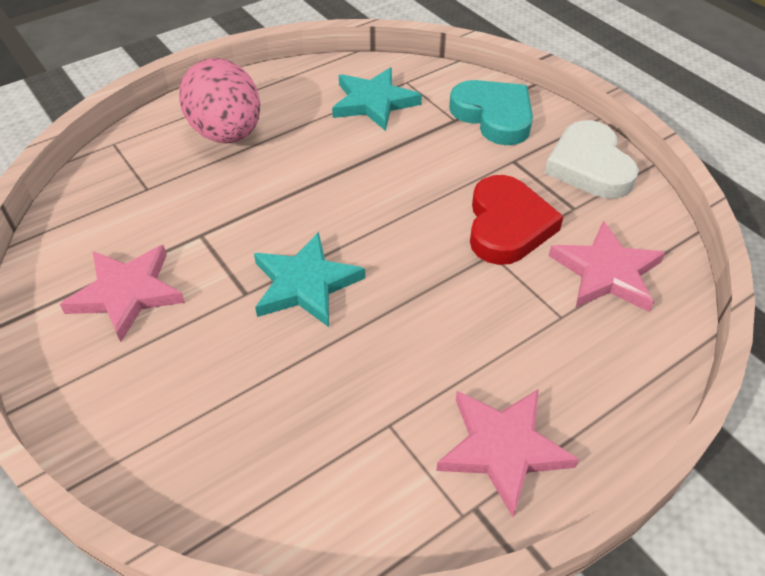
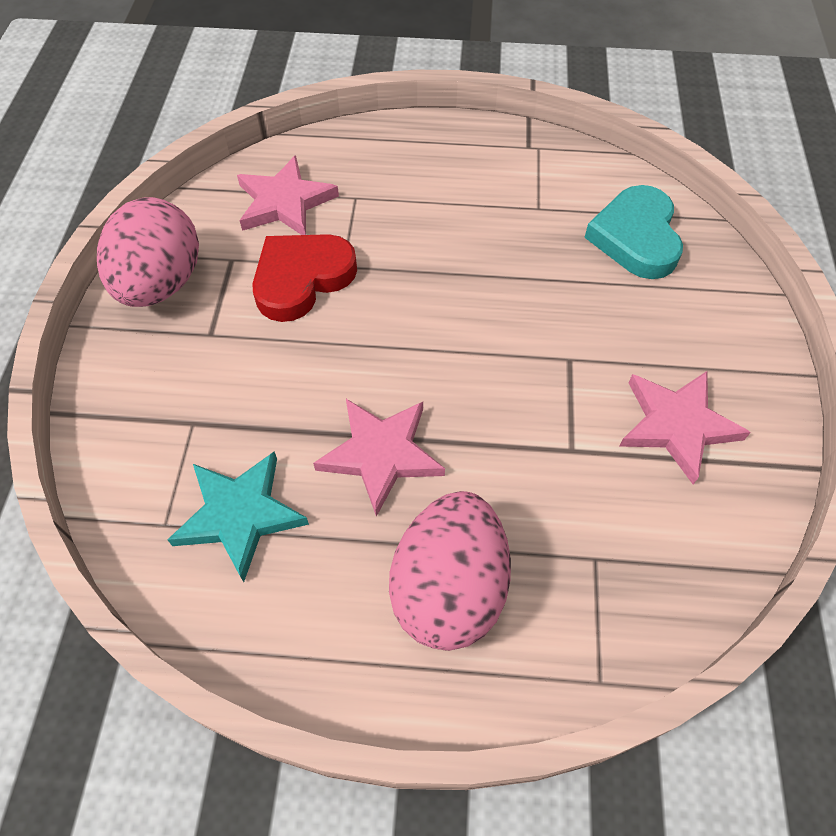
camera: 140 degrees left, 10 degrees up
turquoise star [254,232,365,327] -> none
pink star [436,389,579,517] -> pink star moved to [313,399,445,517]
turquoise heart [449,80,533,145] -> turquoise heart moved to [584,185,683,279]
white heart [545,120,639,199] -> pink egg [97,197,199,307]

